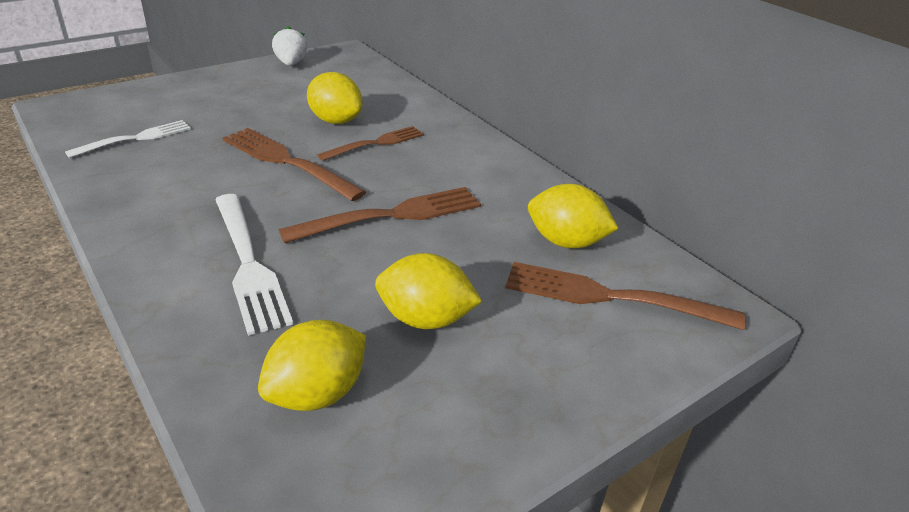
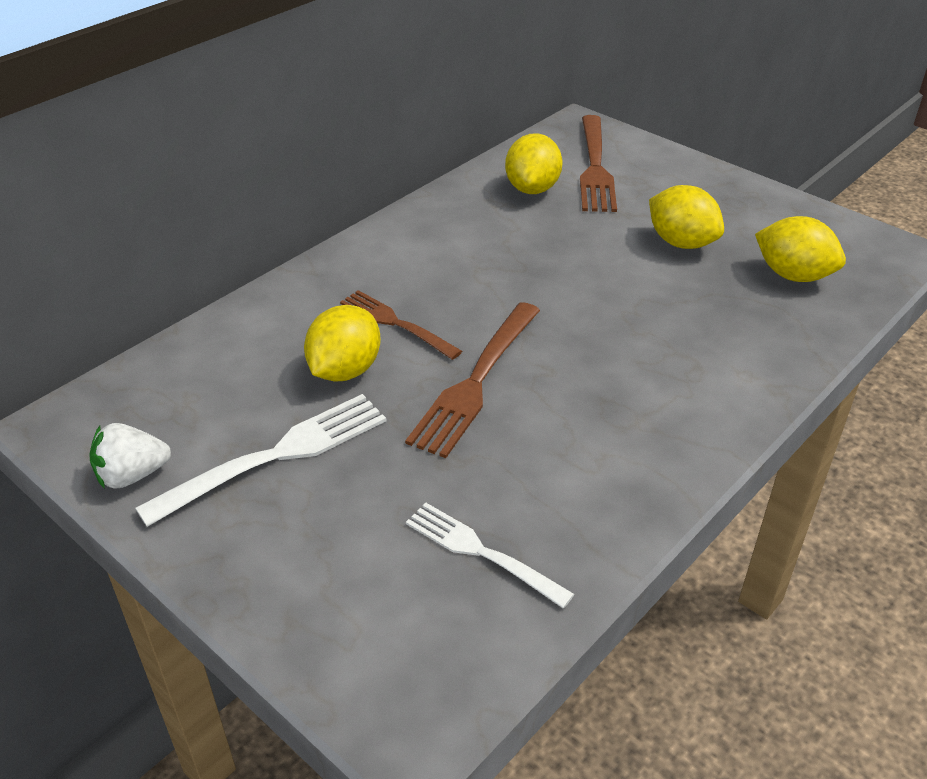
camera: 100 degrees left, 5 degrees up
white fork [215,194,293,336] -> white fork moved to [135,394,386,527]
brown fork [279,187,481,243] -> none
yellow lemon [375,253,482,329] -> yellow lemon turned 45 degrees counterclockwise [649,185,724,249]

